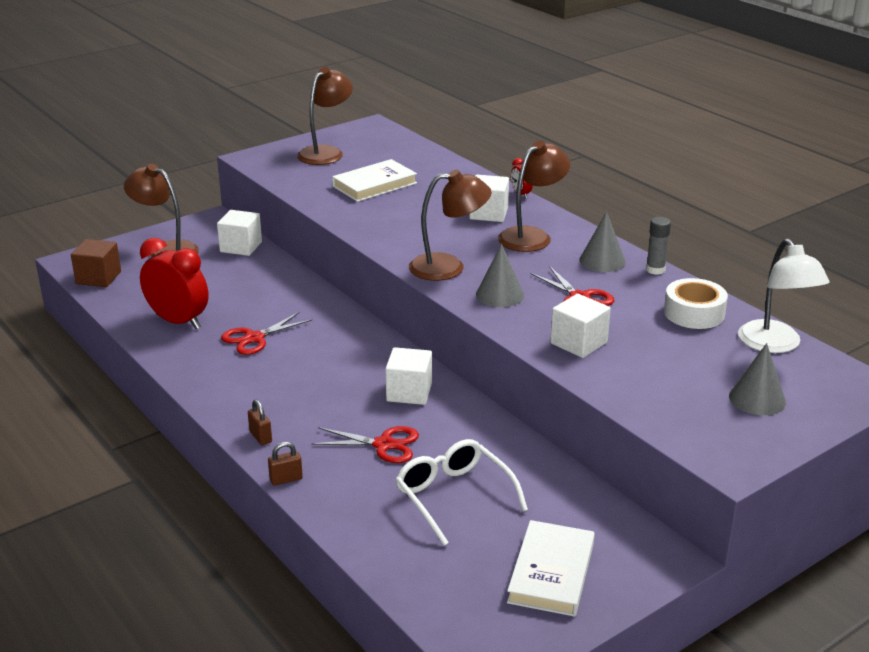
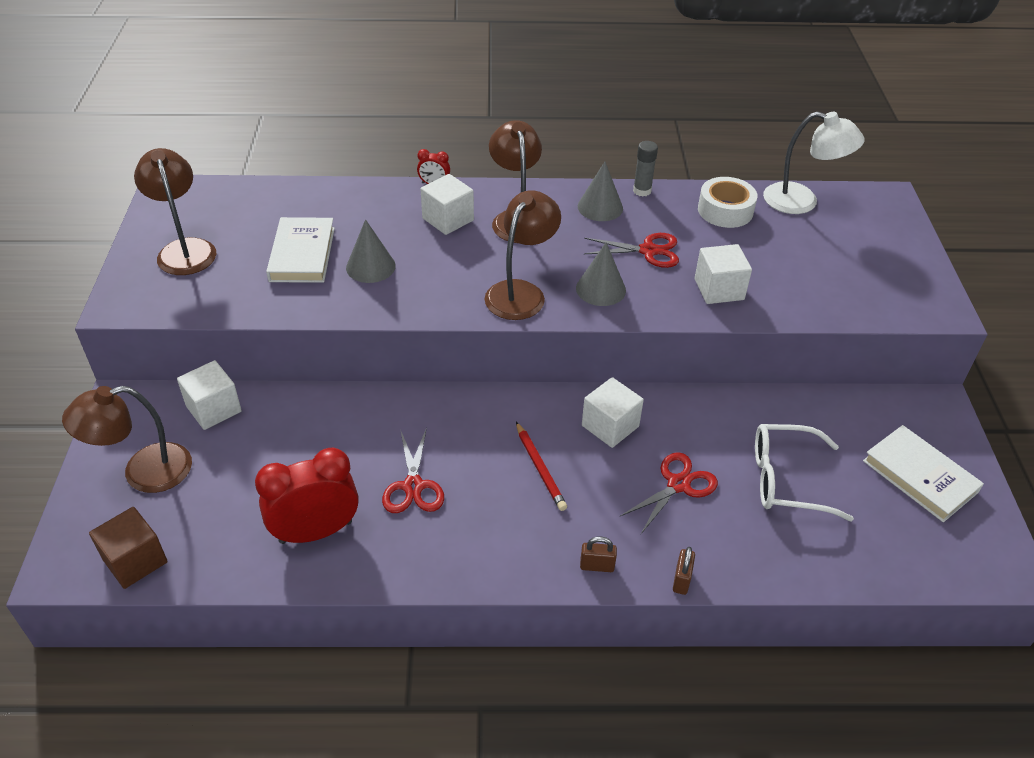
camera: 55 degrees left, 15 degrees up
grey cone [729,343,786,415] -> grey cone moved to [346,219,396,283]
none -> red pencil [516,422,567,511]

